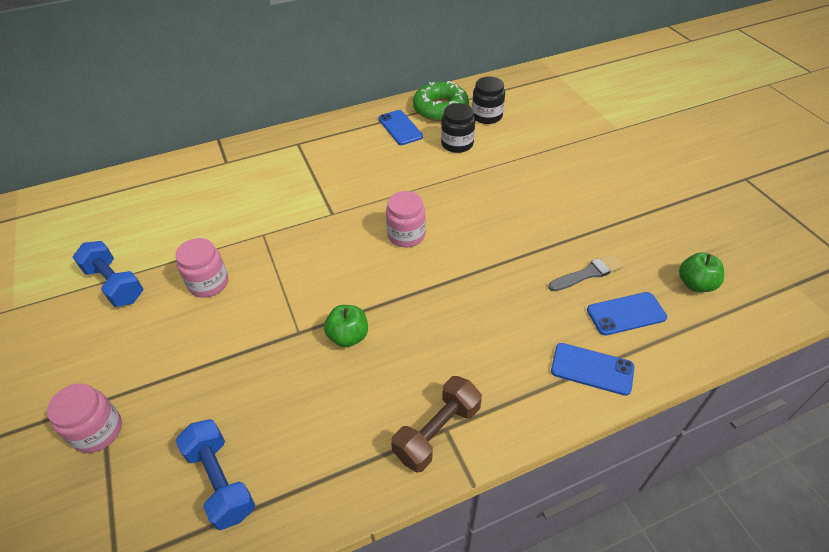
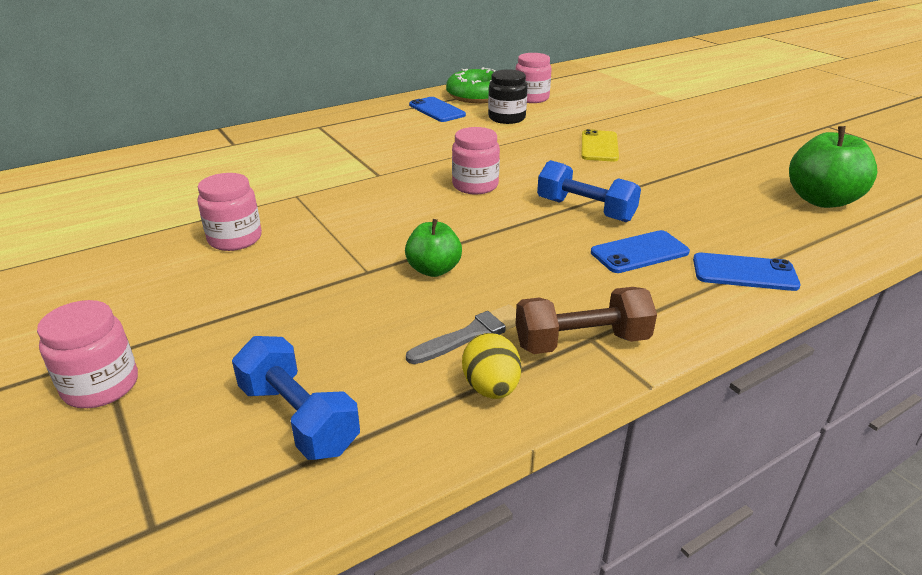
camera: 10 degrees left, 15 degrees down
blue dumbbell [73,241,143,307] -> blue dumbbell moved to [537,160,641,222]
brown dumbbell [391,376,482,472] -> brown dumbbell turned 45 degrees clockwise [516,287,657,354]
black jar [472,77,505,124] -> pink jar [516,53,552,103]
grey brush [548,254,624,291] -> grey brush moved to [406,304,516,364]
blue phone [587,292,667,335] -> blue phone moved to [591,230,690,273]
green apple [679,252,724,292] -> green apple [789,126,878,208], size x1.61
none -> yellow egg [462,333,521,399]
none -> yellow phone [581,129,619,162]

